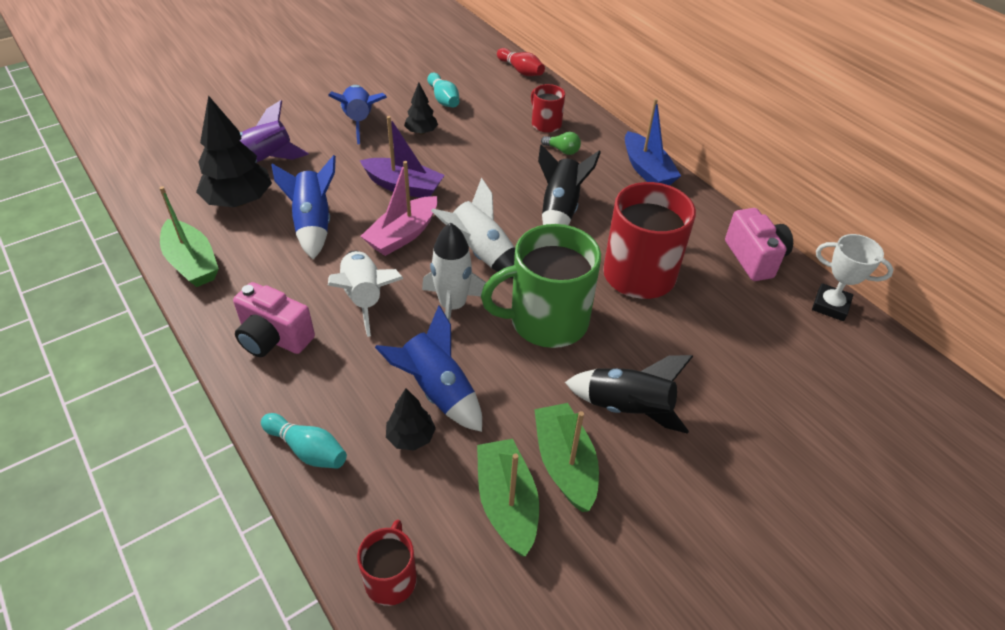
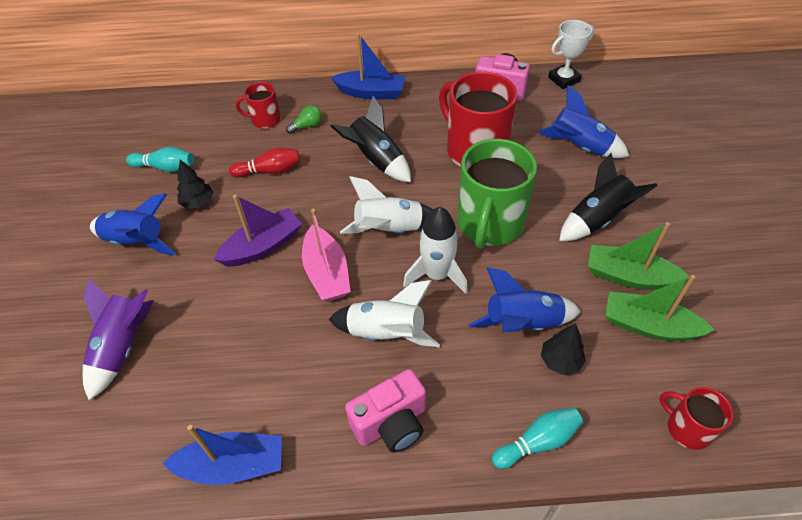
camera: 55 degrees left, 5 degrees up
green boat [160,186,219,287] -> blue boat [162,425,282,485]
black tree [196,95,272,207] -> none
blue rocket [272,155,336,259] -> blue rocket moved to [538,85,629,158]
red bowling pin [497,48,545,76] -> red bowling pin moved to [229,148,300,178]

